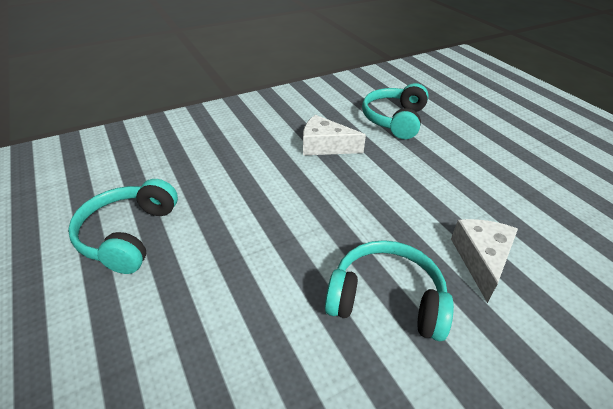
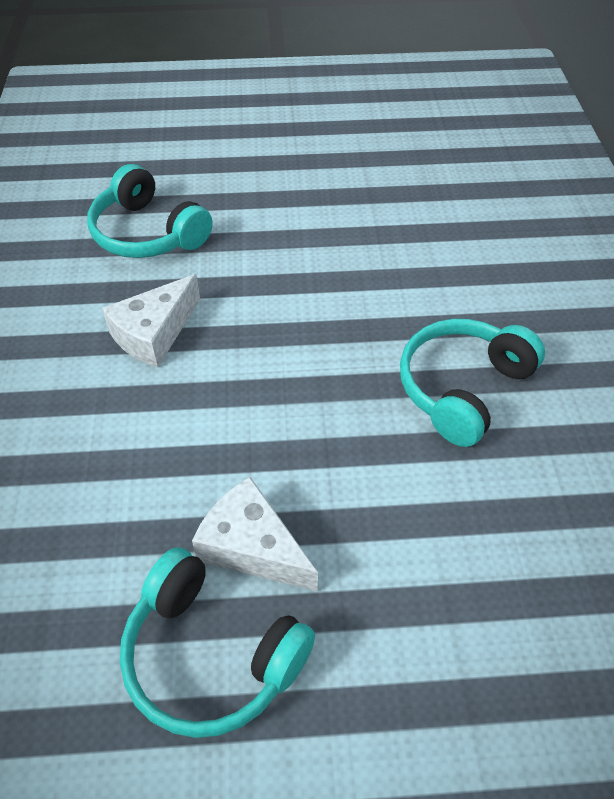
camera: 65 degrees left, 10 degrees up
white cheese [451,219,518,303] -> white cheese moved to [192,477,318,592]

